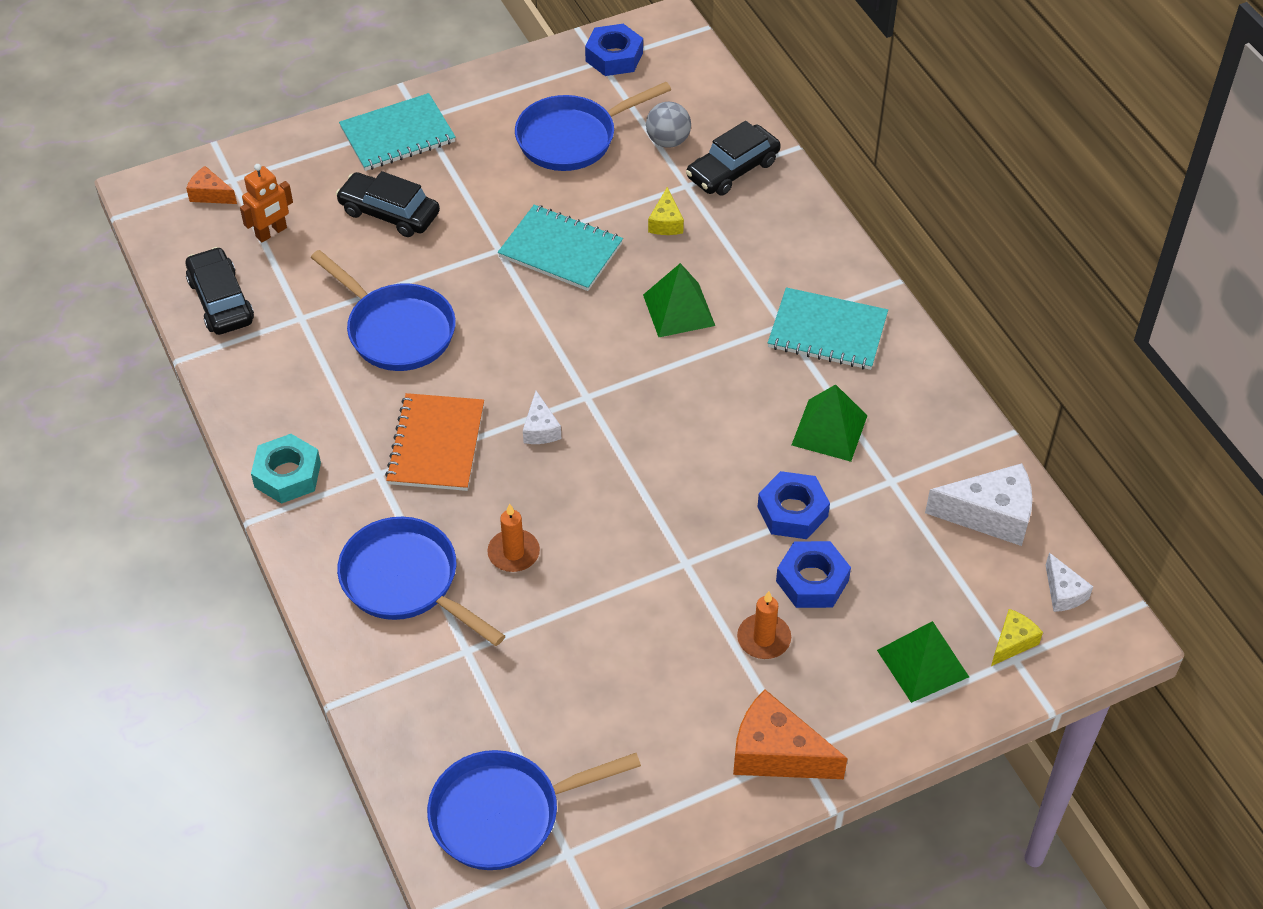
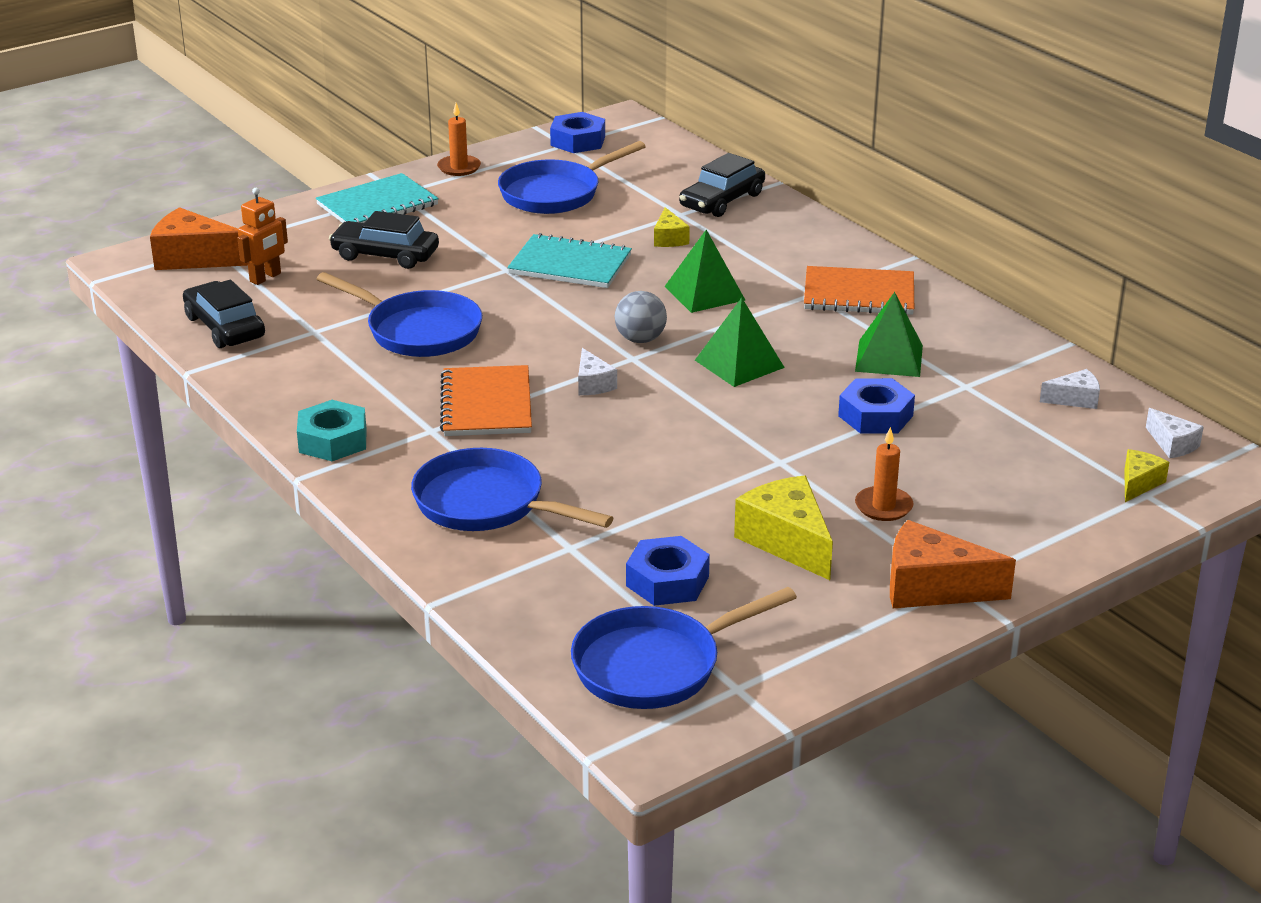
camera: 10 degrees left, 20 degrees down
orange cheese [186,166,237,204] -> orange cheese [150,207,248,270], size x1.85
orange candle [487,504,540,572] -> orange candle moved to [437,103,481,176]
grey ball [646,102,691,148] -> grey ball moved to [615,291,667,343]
turquoise notebook [768,287,888,370] -> orange notebook [804,266,914,315]
blue nut [776,541,851,608] -> blue nut moved to [626,536,710,606]
green pyramid [877,621,969,703] -> green pyramid moved to [695,298,785,387]
white cheese [925,463,1032,546] -> white cheese [1040,369,1100,409], size x0.54
none -> yellow cheese [734,475,833,580]

